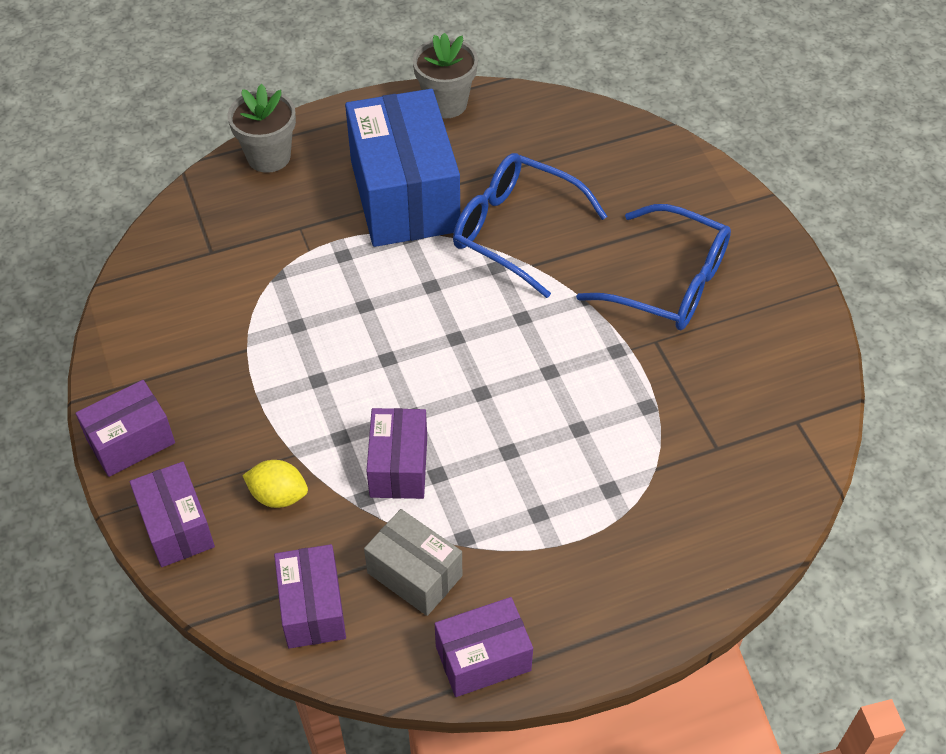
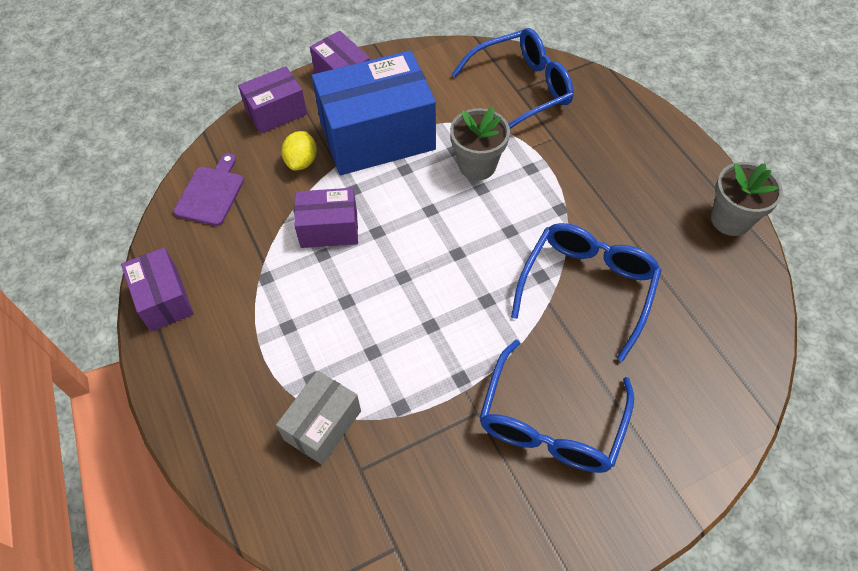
camera: 85 degrees right, 5 degrees up
grey flower pot [228,84,296,173] -> grey flower pot moved to [450,107,510,180]
purple box [274,544,346,649] -> purple cutting board [174,153,244,226]
blue box [345,89,460,247] -> blue box moved to [312,50,436,175]
grey box [364,509,462,616] -> grey box moved to [276,371,361,465]
none -> blue glasses [452,28,574,129]

